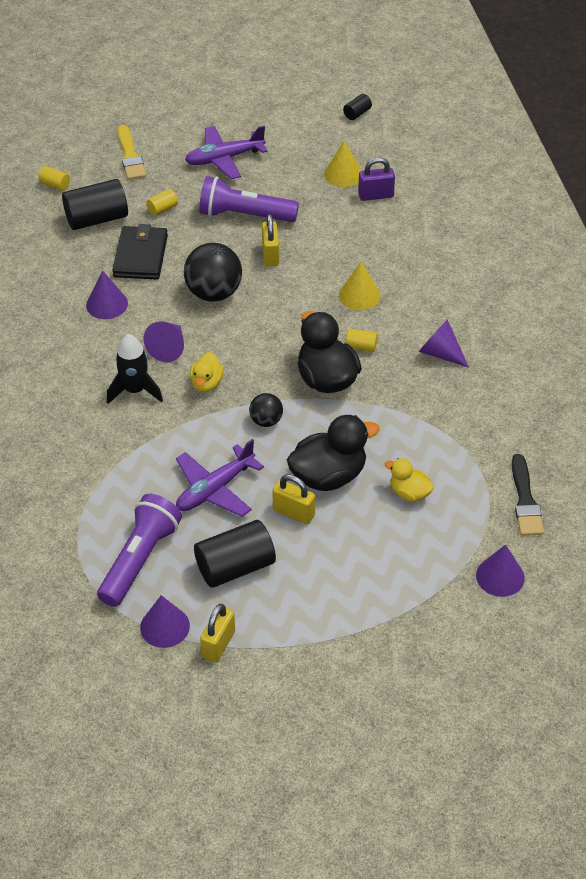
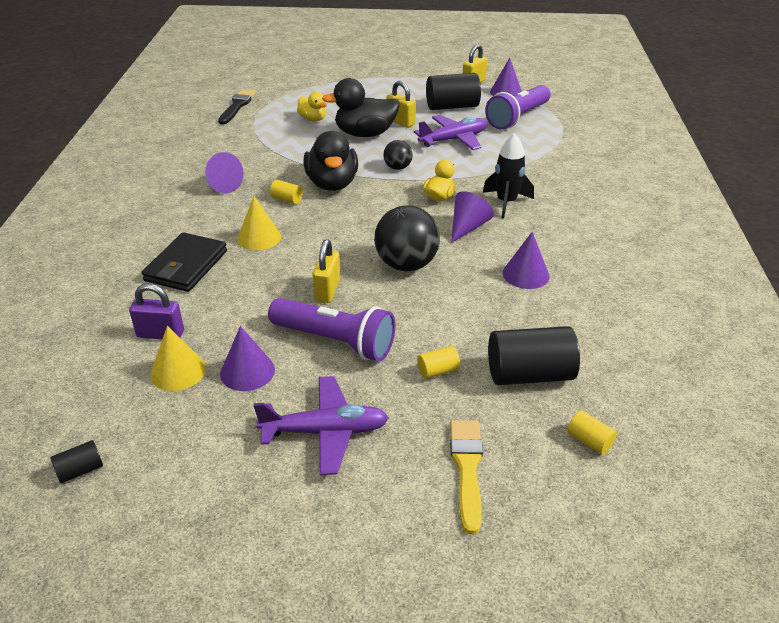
camera: 165 degrees left, 10 degrees down
black wallet [112,224,168,280] -> black wallet moved to [142,232,227,292]
purple cone [476,544,525,597] -> purple cone moved to [220,326,275,391]

